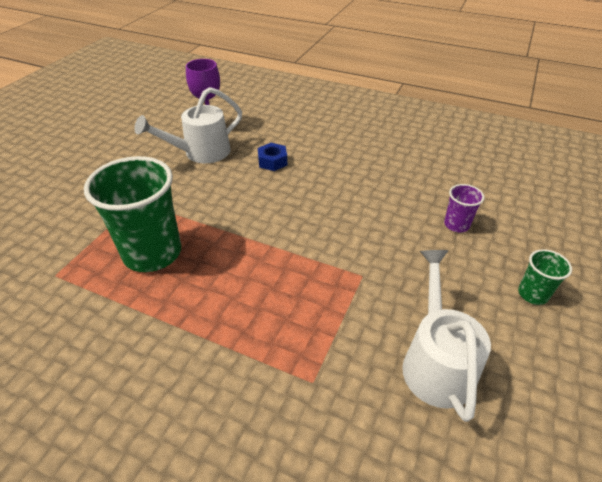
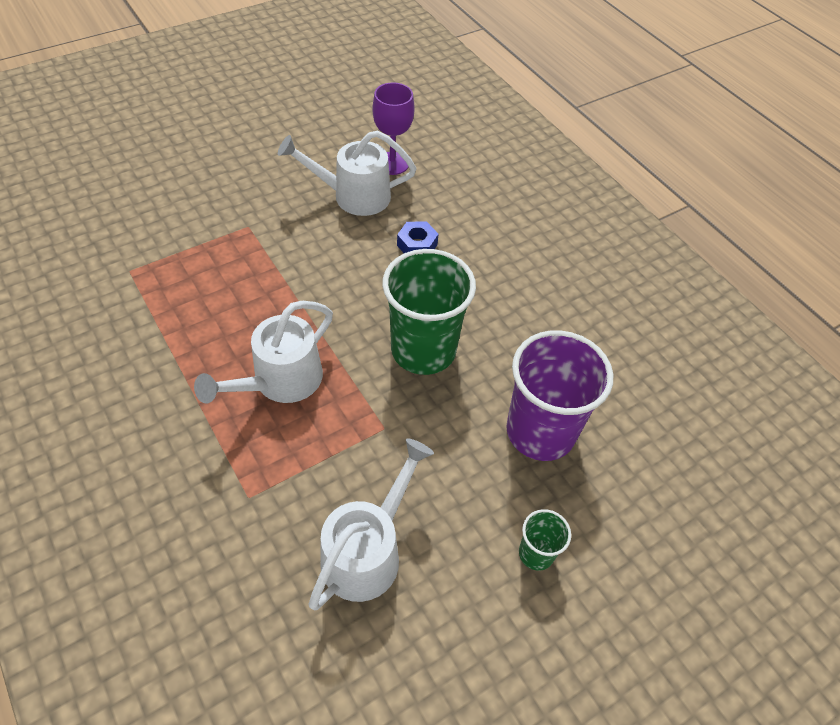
camera: 30 degrees right, 10 degrees up
green cup [84,156,181,272] -> green cup moved to [382,249,476,375]
purple cup [444,184,484,232] -> purple cup [506,330,613,461], size x2.16
none -> white watering can [194,301,333,403]

